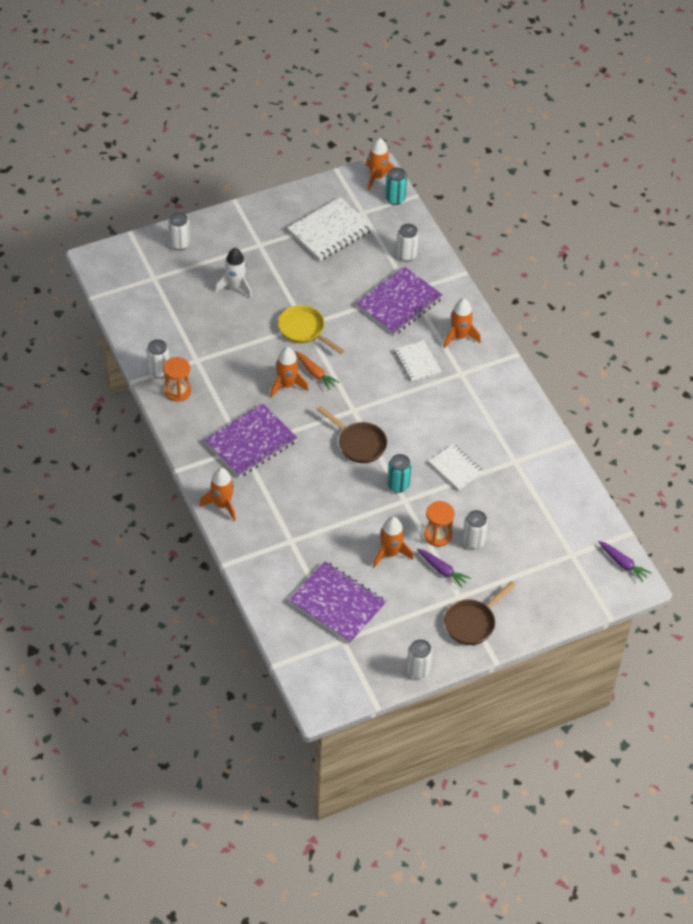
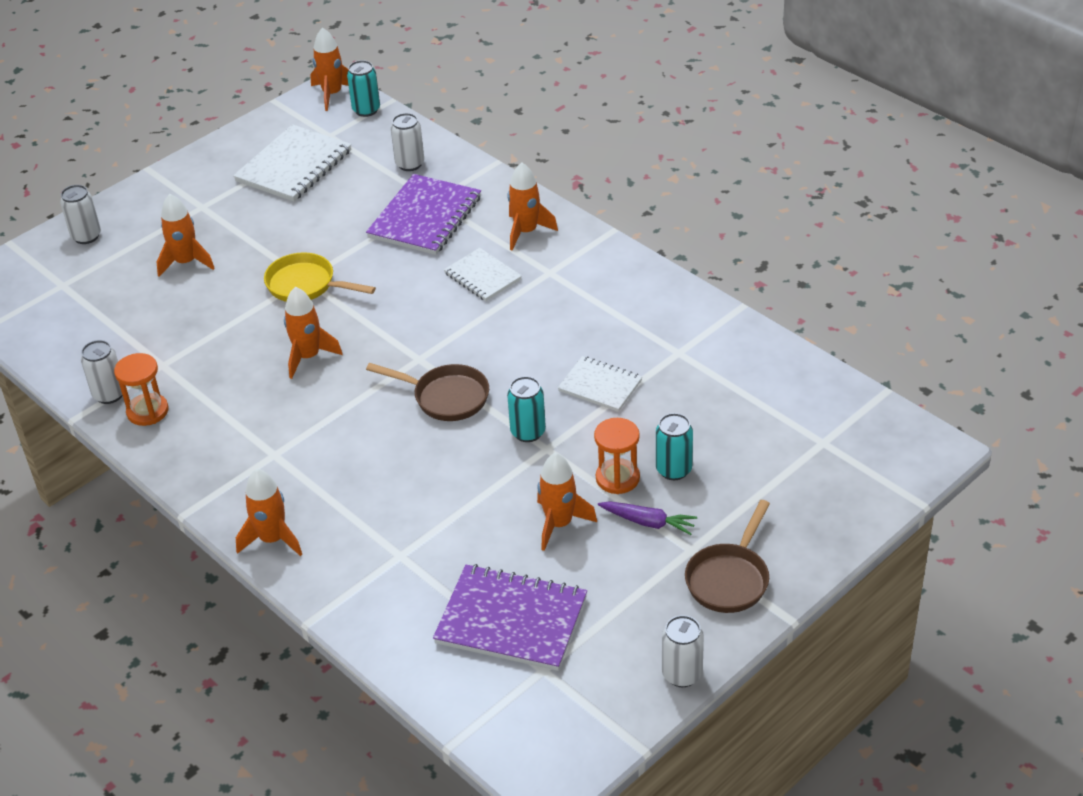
camera: 15 degrees left, 10 degrees down
purple notebook [205,403,297,478] -> none
white rocket [215,248,252,298] -> orange rocket [156,194,215,277]
orange carrot [295,351,340,390] -> none
white can [462,510,488,549] -> turquoise can [656,413,693,480]
purple carrot [598,541,652,582] -> none

